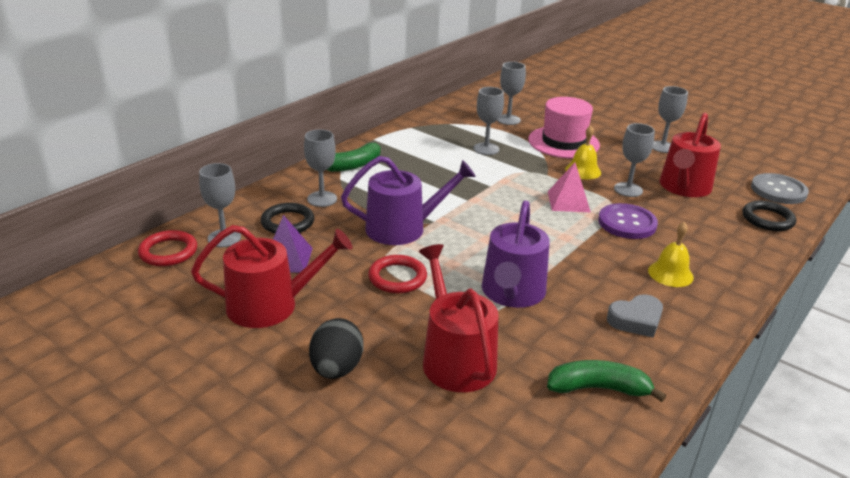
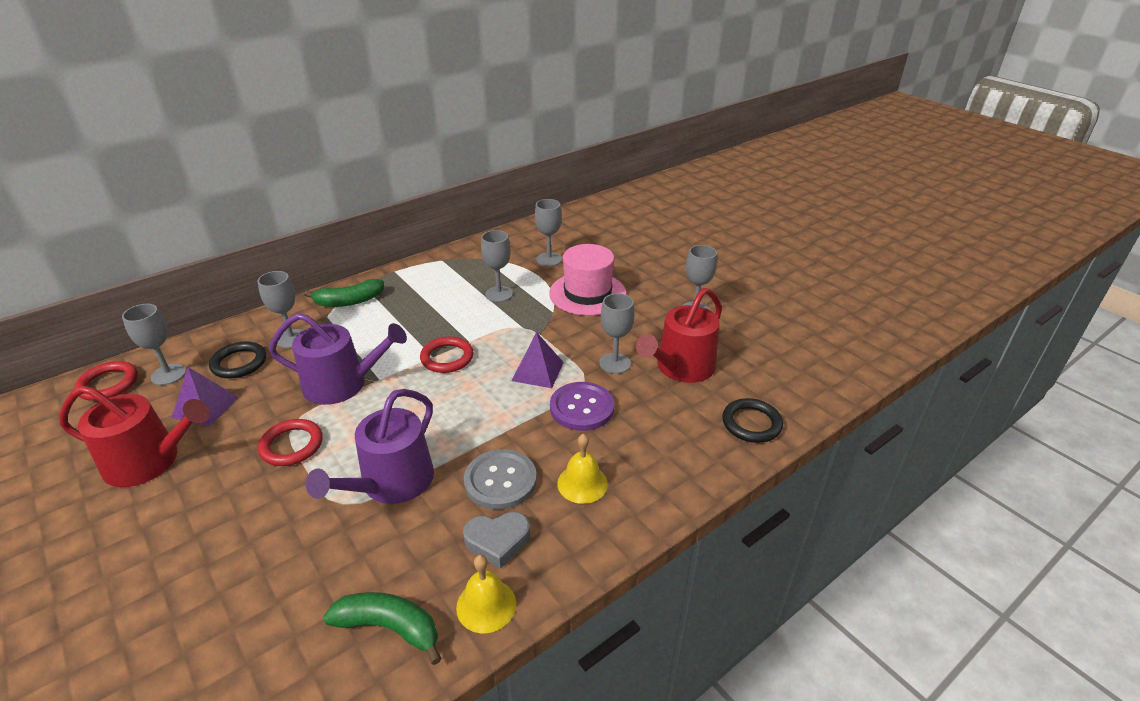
camera: 15 degrees right, 5 degrees up
black egg [309,318,364,379] -> none
red watering can [419,244,498,392] -> none
pink pyramid [548,162,591,212] -> purple pyramid [512,332,564,388]
yellow bell [565,125,601,179] -> yellow bell moved to [456,555,516,633]
grey button [751,173,809,204] -> grey button moved to [464,449,537,510]
none -> red ring [420,337,474,373]

